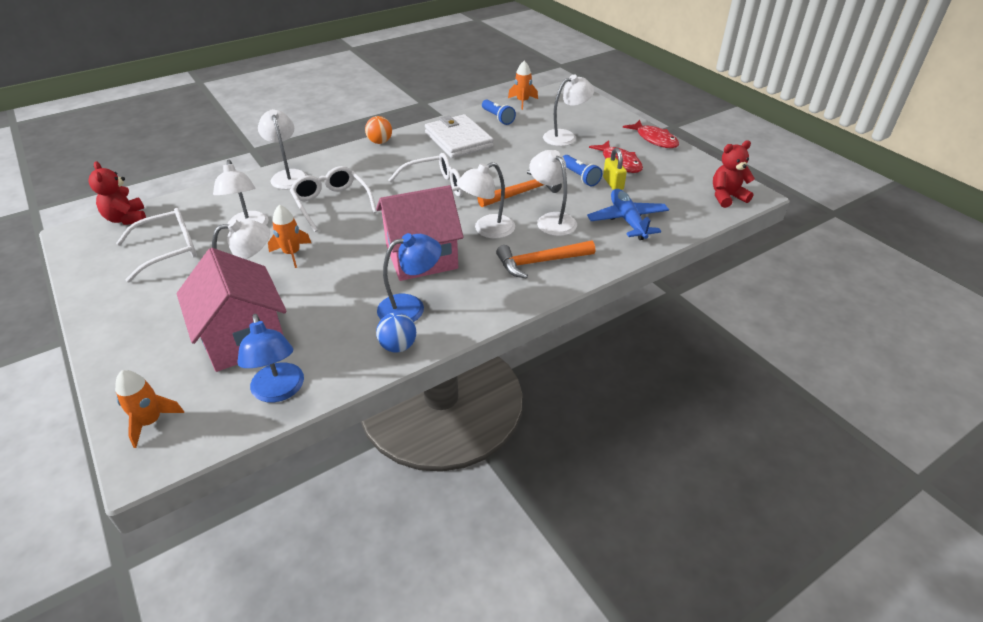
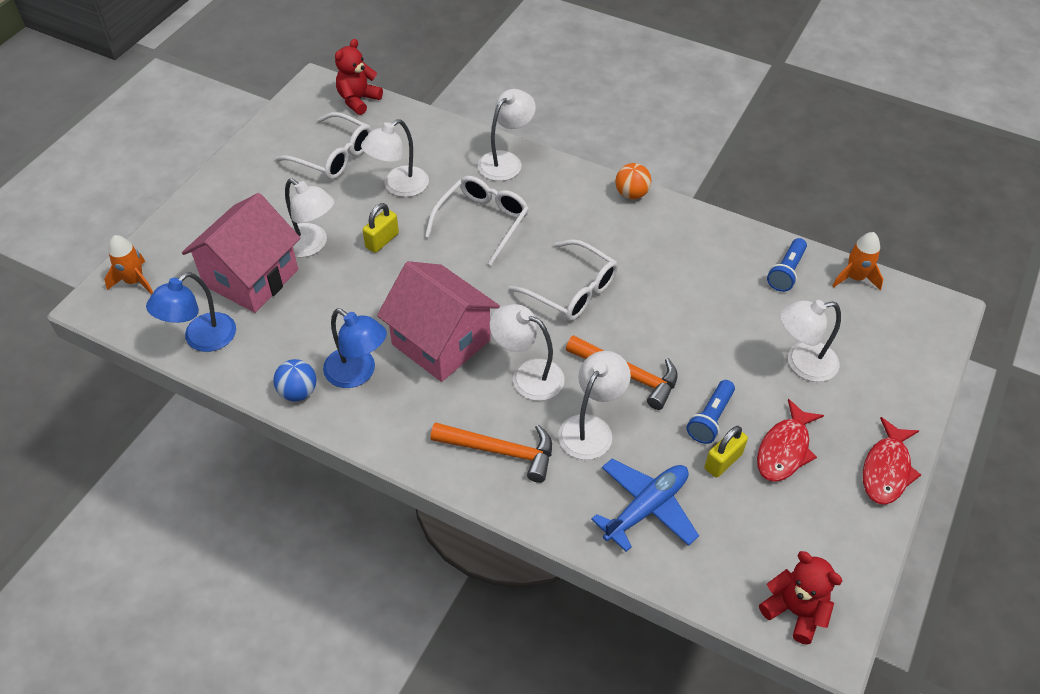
camera: 60 degrees right, 10 degrees up
orange rocket [268,205,311,268] -> yellow padlock [363,203,399,253]
white wallet [425,114,494,158] -> none
orange hammer [496,240,595,279] -> orange hammer turned 150 degrees clockwise [430,422,552,483]
white lamp [543,75,594,146] -> white lamp turned 135 degrees clockwise [780,300,841,382]

